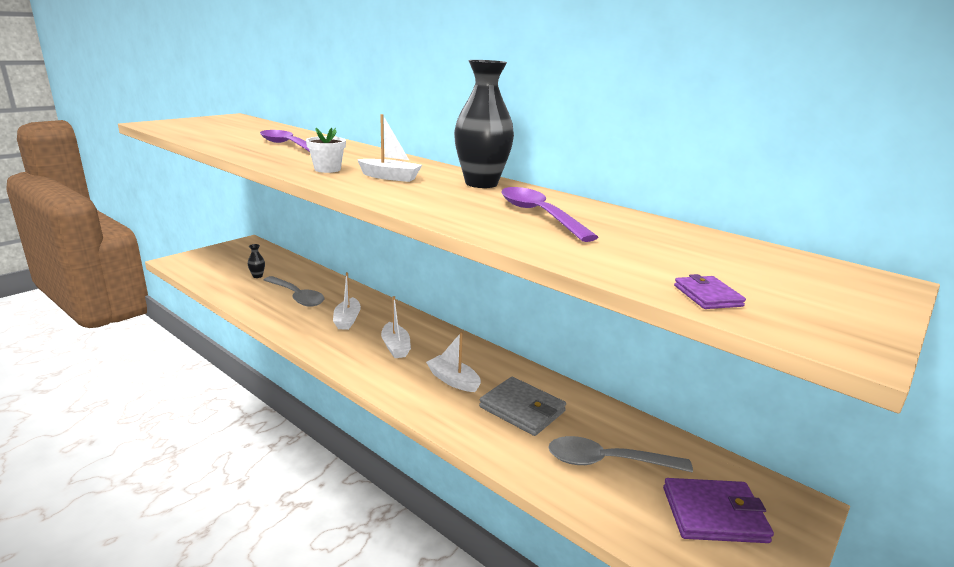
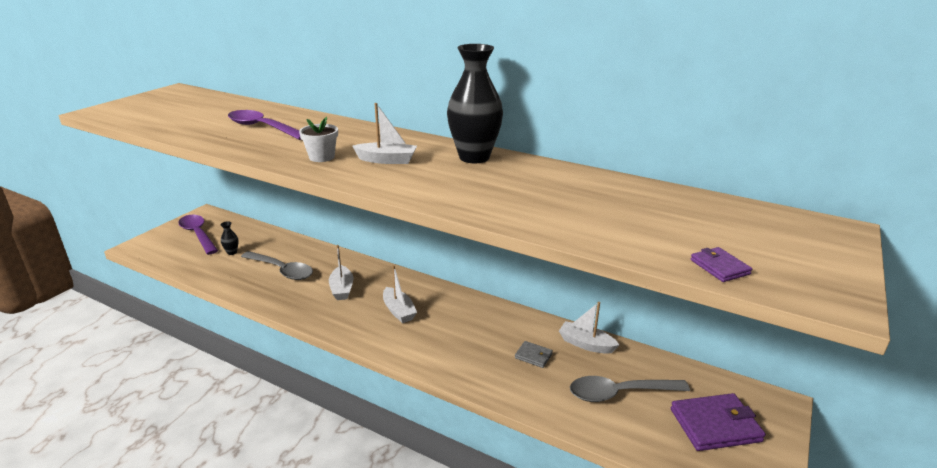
camera: 10 degrees left, 5 degrees up
white boat [426,332,481,392] -> white boat moved to [559,302,619,354]
grey wallet [479,377,566,436] -> grey wallet [515,341,553,368], size x0.51
purple spoon [501,187,598,242] -> purple spoon moved to [178,215,218,255]

